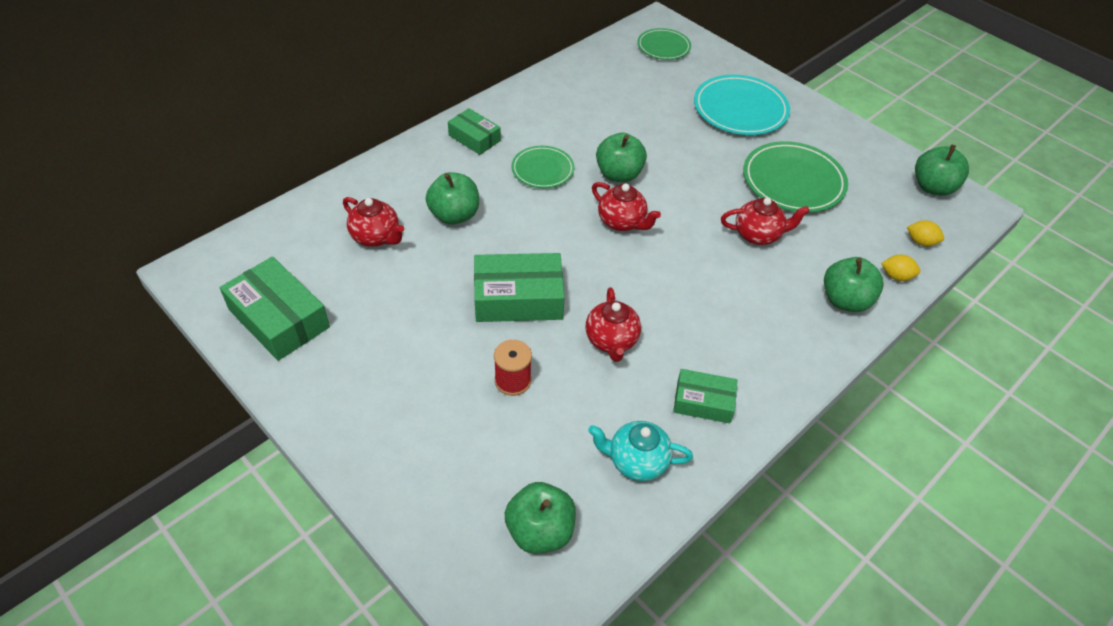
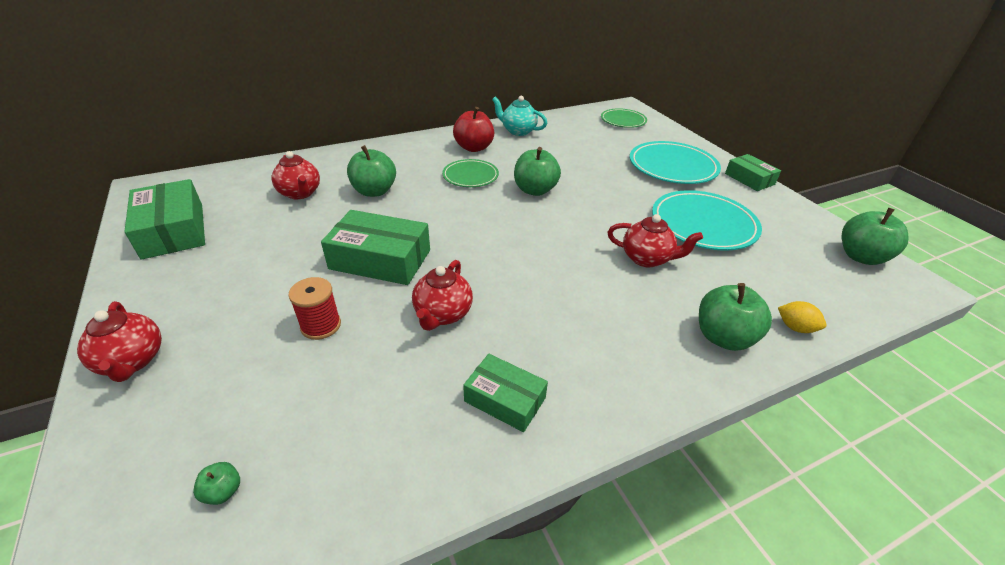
camera: 20 degrees right, 10 degrees down
green box [448,108,501,155] -> green box moved to [725,154,781,191]
green apple [505,482,576,554] -> green apple [193,462,240,505], size x0.45
turquoise teapot [588,421,693,481] -> turquoise teapot moved to [492,96,547,136]
red teapot [592,182,661,231] -> red teapot moved to [77,301,162,382]
green plate [743,141,848,213] -> turquoise plate [652,190,762,251]
yellow lemon [907,221,944,246] -> none
none -> red apple [453,107,494,152]

